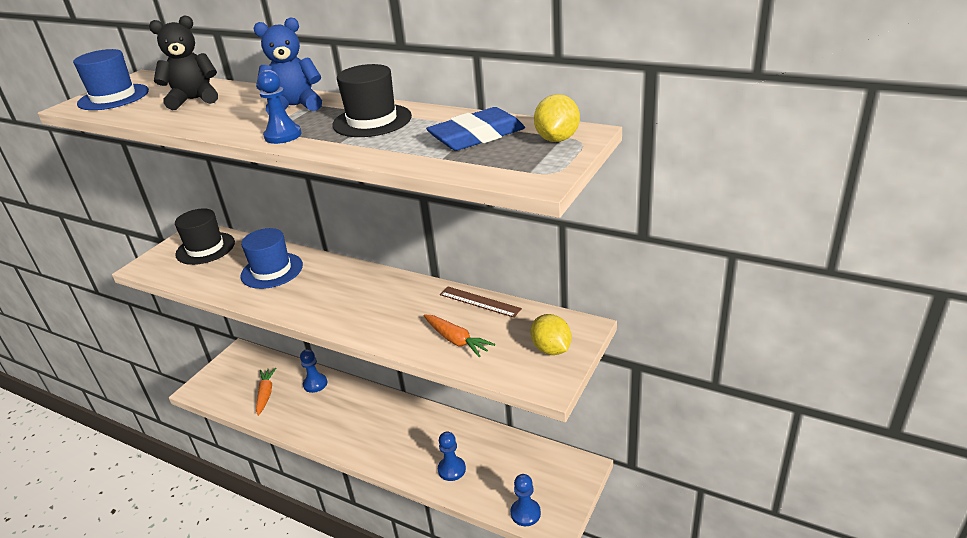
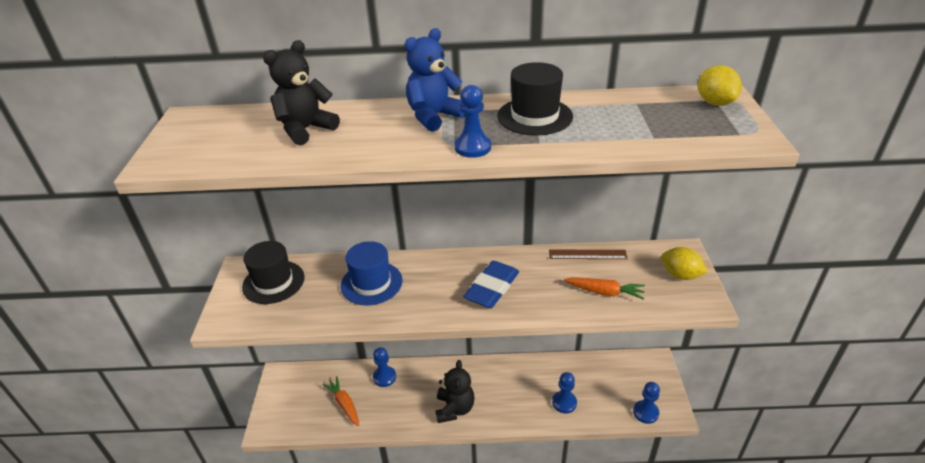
camera: 30 degrees left, 5 degrees up
blue hat [73,49,149,110] -> none
blue eraser [426,107,525,151] -> blue eraser moved to [463,261,519,308]
none -> black teddy bear [436,360,475,423]

